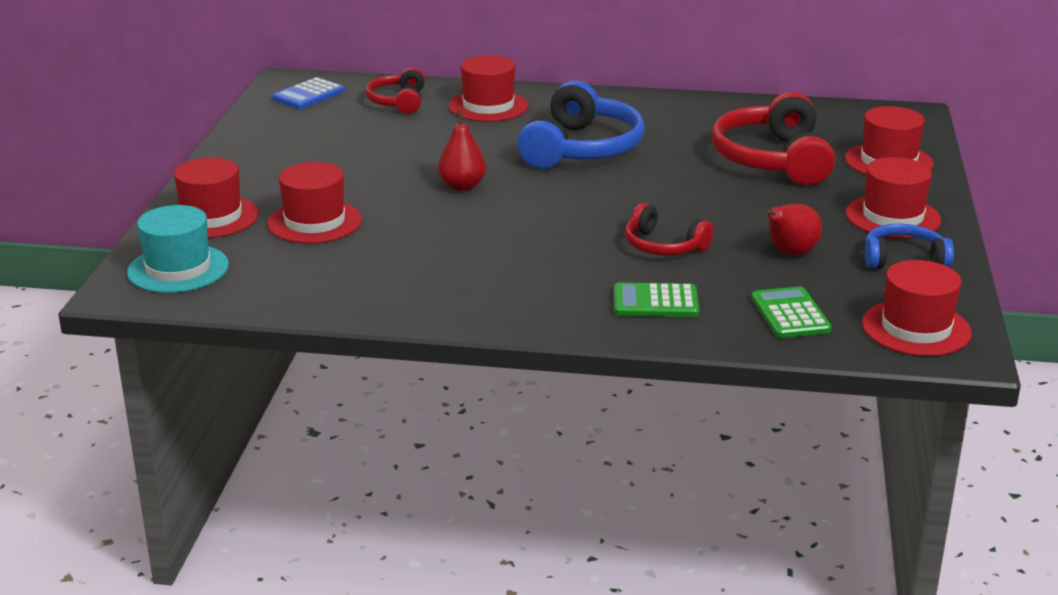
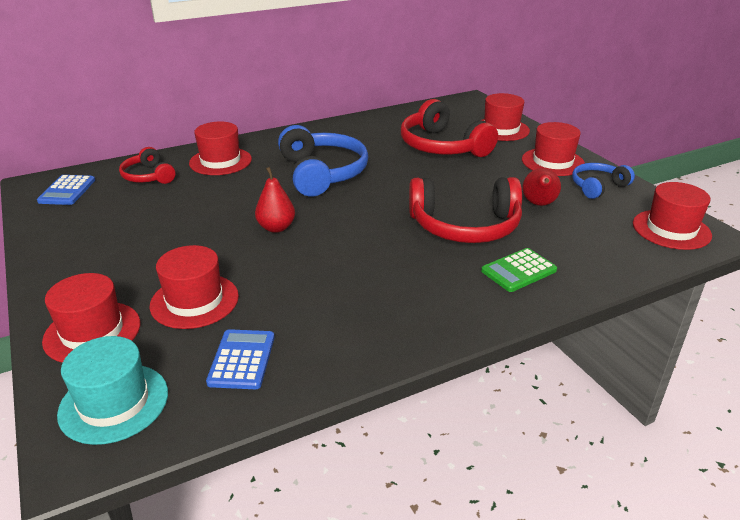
camera: 35 degrees left, 5 degrees up
red headphones [625,203,714,255] -> red headphones [409,177,522,243], size x1.79
green calculator [751,286,832,338] -> none
none -> blue calculator [206,329,275,389]

